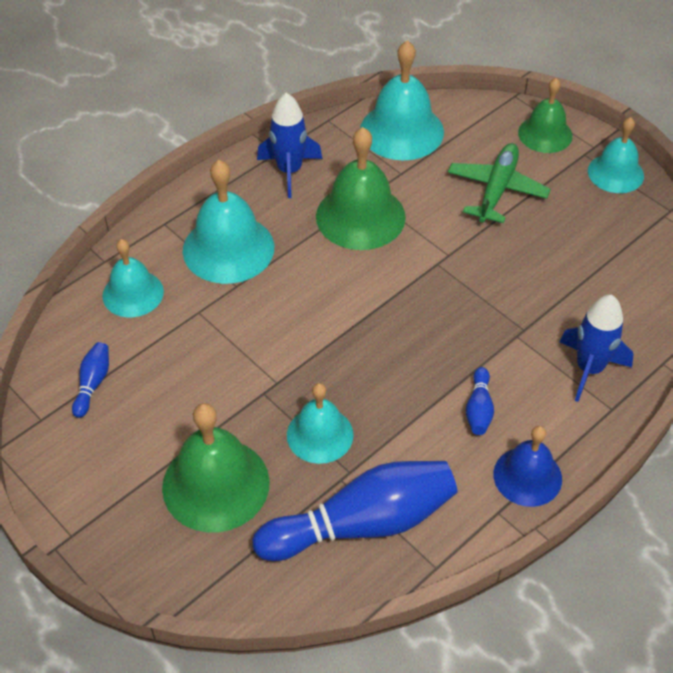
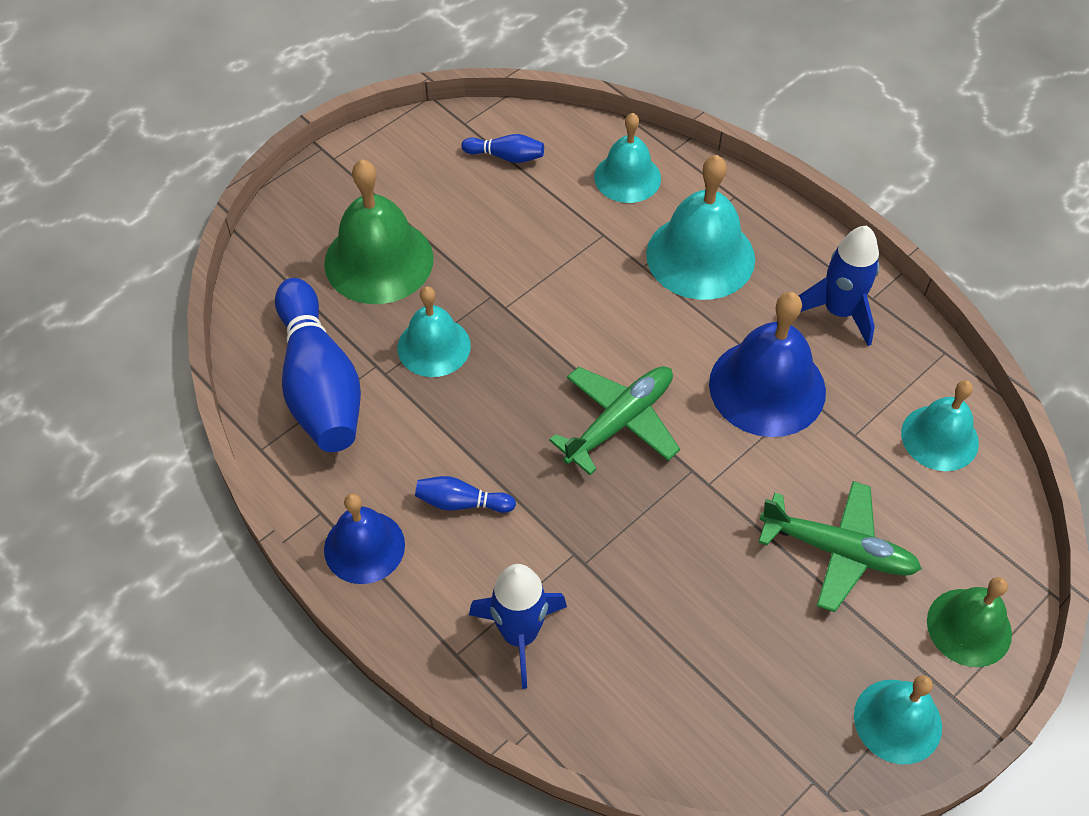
camera: 90 degrees right, 5 degrees up
green bell [316,127,406,250] -> blue bell [709,292,826,437]
turquoise bell [360,40,444,160] -> turquoise bell [901,380,979,471], size x0.64
none -> green plane [549,366,680,475]

